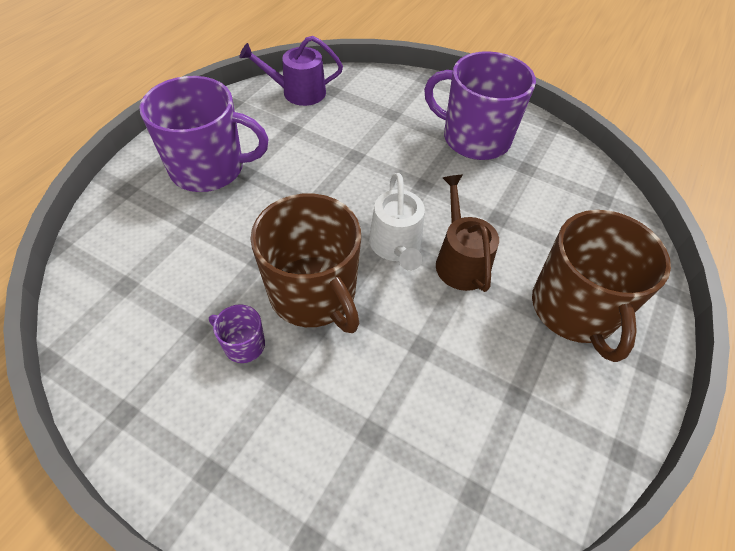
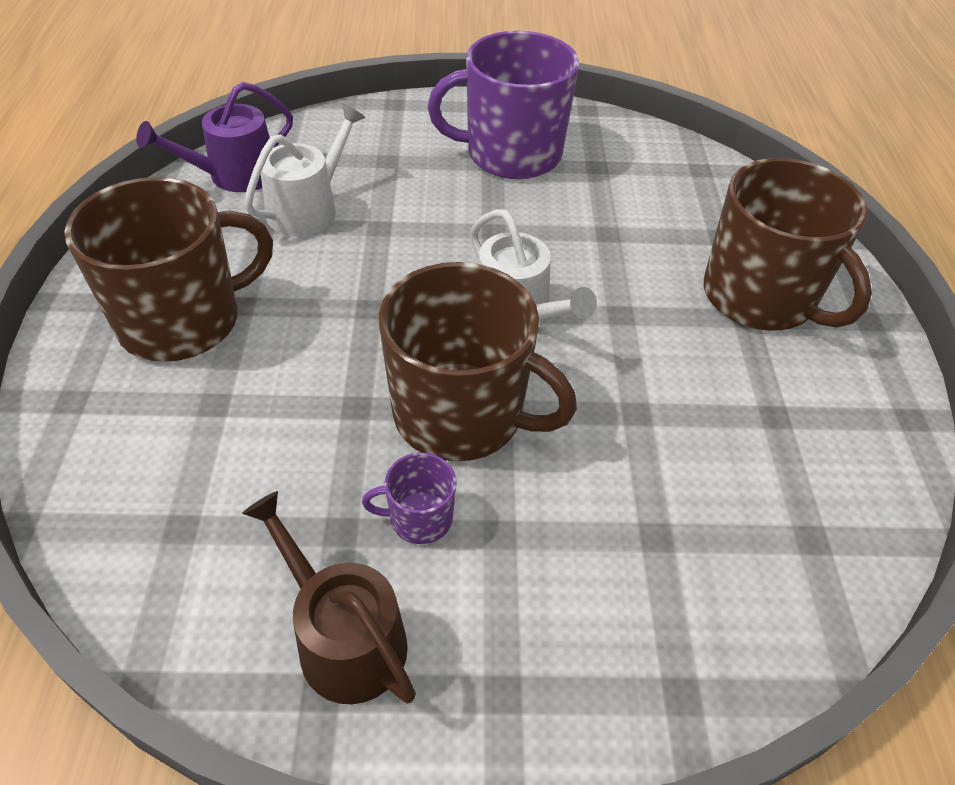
camera: 30 degrees left, 5 degrees down
purple mug [140,76,269,192] -> brown mug [64,177,273,362]
brown watering can [436,175,499,292] -> brown watering can moved to [242,491,416,704]
none -> white watering can [244,104,365,236]

